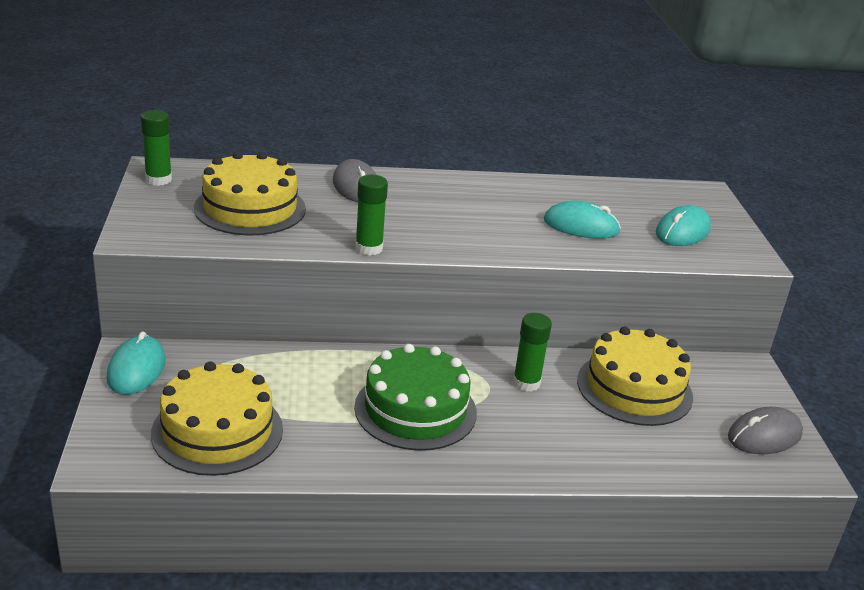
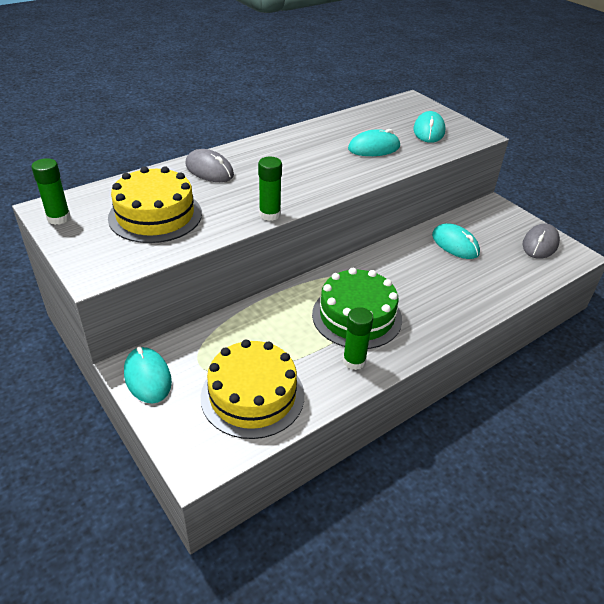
camera: 30 degrees left, 10 degrees up
green glue stick [513,313,552,392] -> green glue stick moved to [343,307,373,370]
yellow cake [577,327,693,426] -> turquoise mouse [432,223,480,259]

